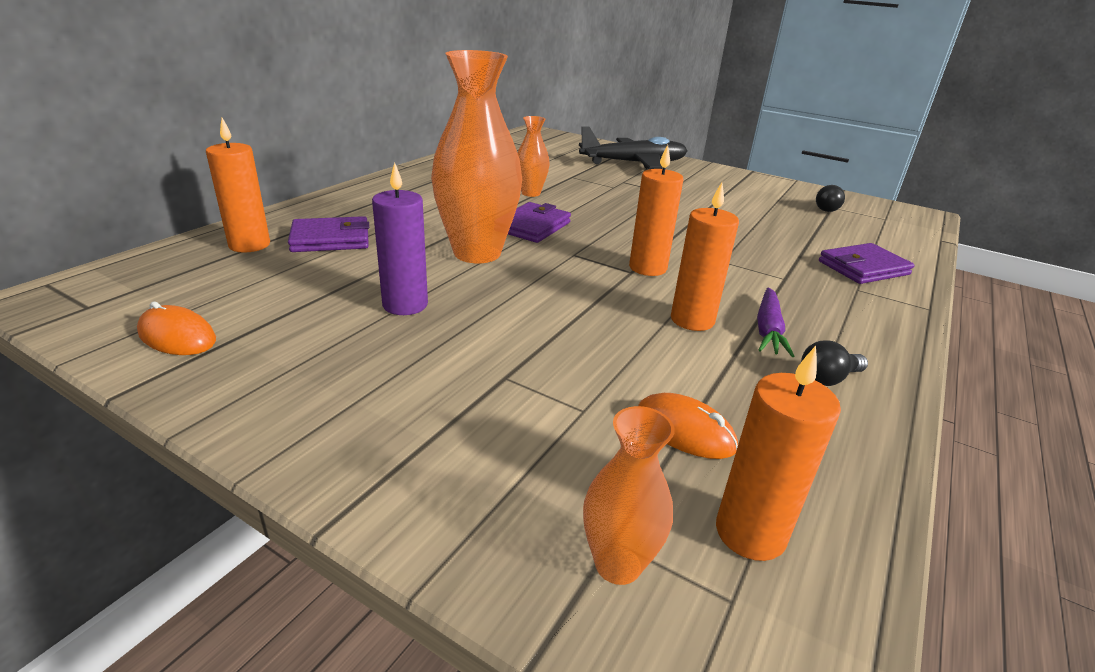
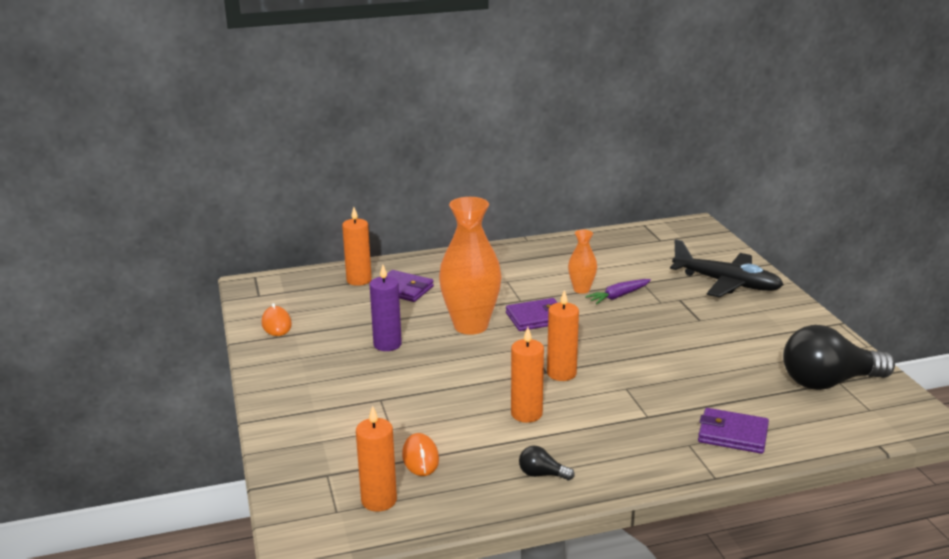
camera: 45 degrees right, 5 degrees down
orange vase [583,406,675,585] -> none
purple carrot [757,287,794,357] -> purple carrot moved to [585,279,651,304]
black light bulb [816,185,845,212] -> black light bulb [783,325,895,390], size x2.38

